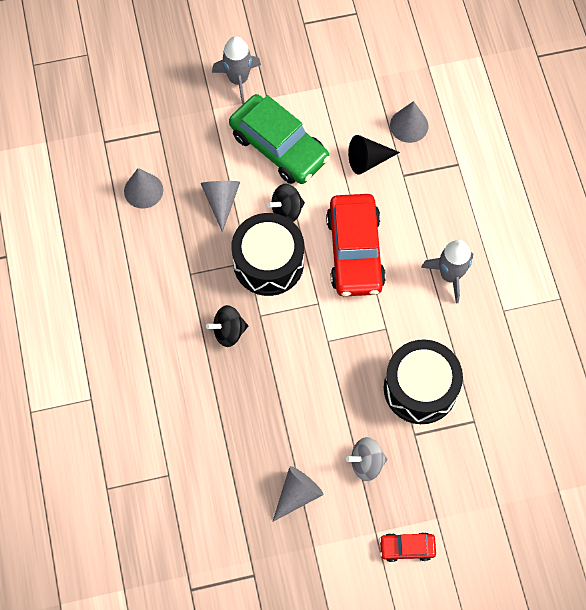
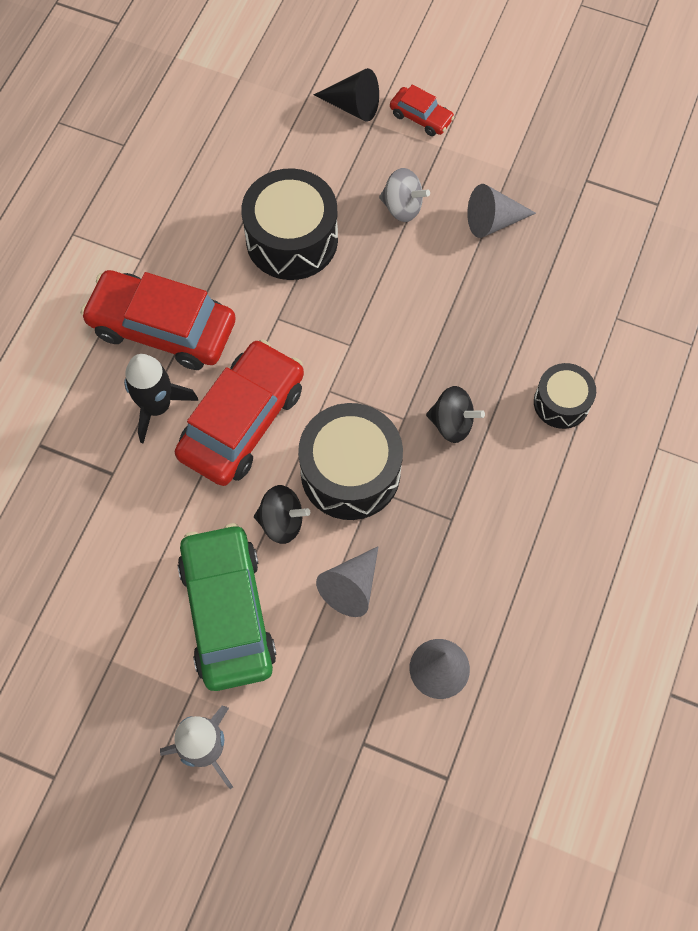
camera: 145 degrees left, 0 degrees up
black cone [348,135,400,175] -> black cone moved to [314,68,379,122]
grey cone [390,101,428,143] -> none
grey rocket [421,240,473,304] -> red car [81,270,236,370]
none -> black rocket [124,354,198,444]
none -> black drum [534,363,596,429]

